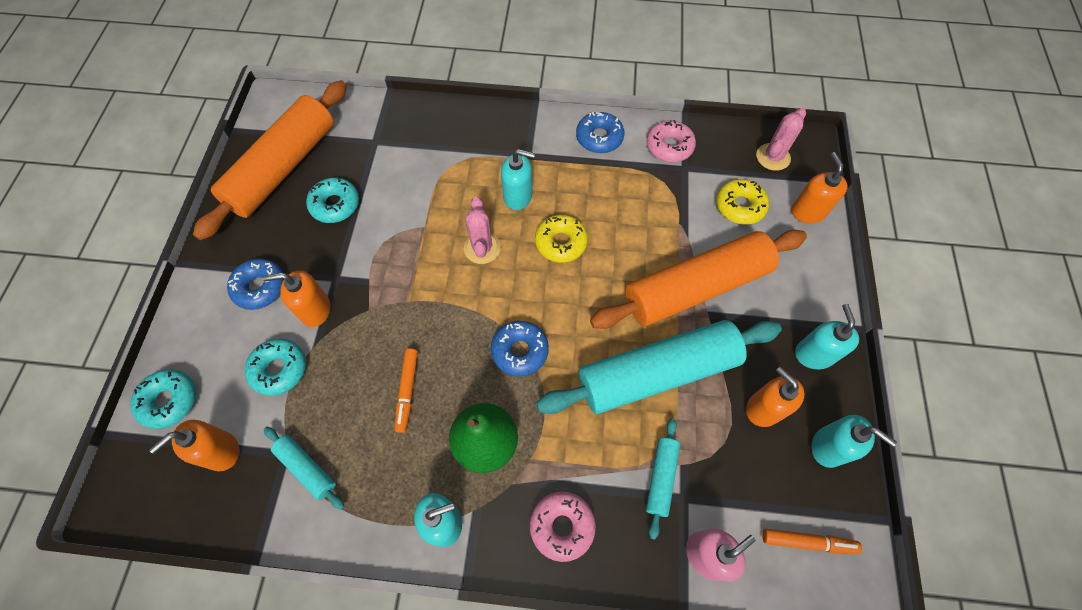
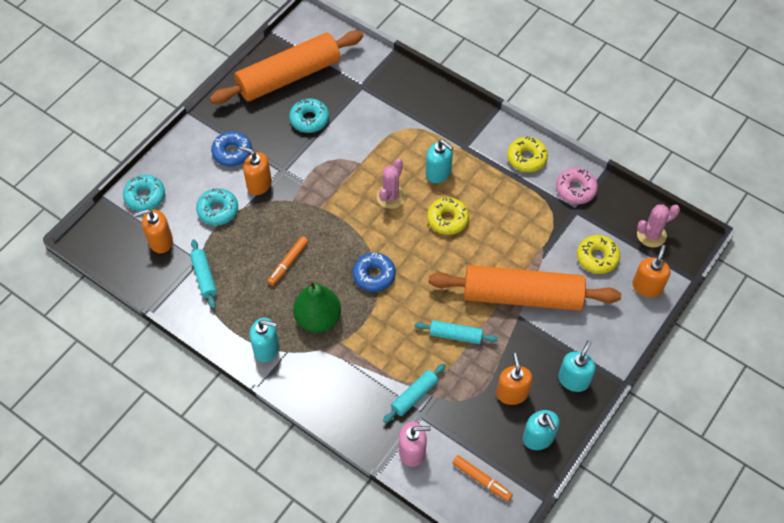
camera: 30 degrees right, 5 degrees down
pink donut [530,491,596,562] -> none
turquoise rolling pin [536,320,782,414] -> turquoise rolling pin [415,320,498,344], size x0.43
blue donut [576,112,624,153] -> yellow donut [507,137,548,172]

